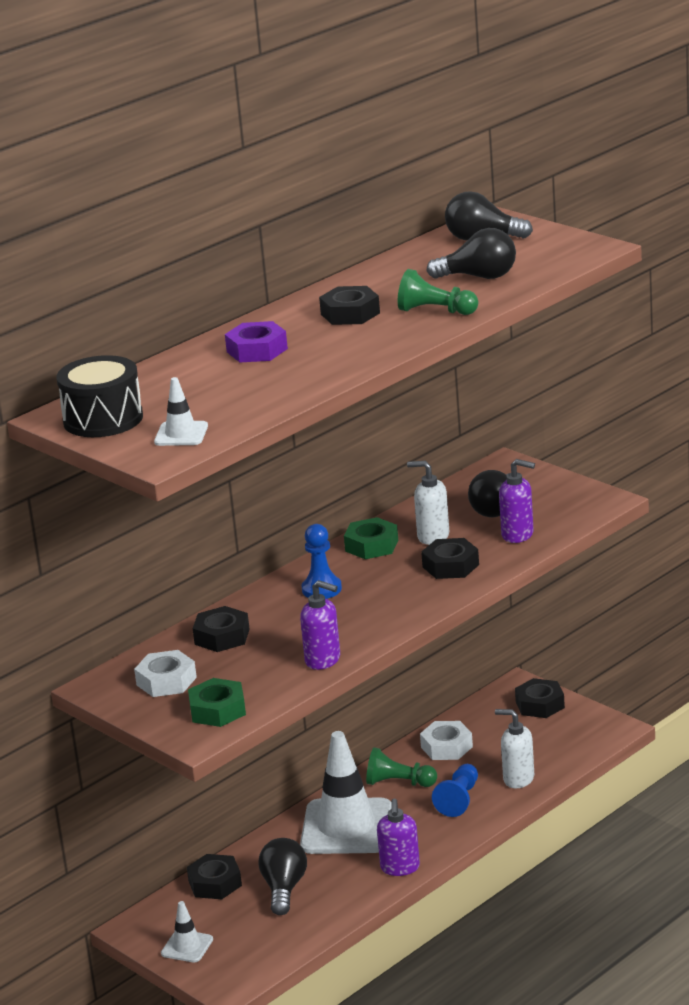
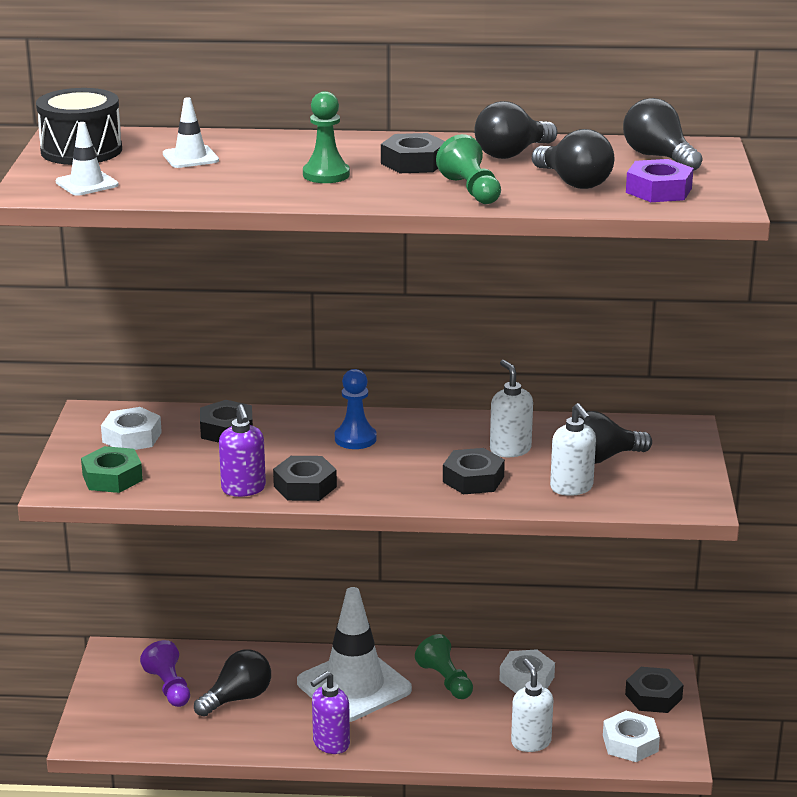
camera: 45 degrees right, 0 degrees up
white traffic cone [161,901,213,962] -> white traffic cone moved to [163,97,219,168]
black nut [187,854,242,899] -> black nut moved to [273,456,337,501]
purple nut [225,321,288,362] -> purple nut moved to [626,159,694,202]
green nut [344,517,398,559] -> none
blue pawn [432,764,478,817] -> none
purple soap dispenser [499,459,535,543] -> white soap dispenser [550,403,596,496]
none -> purple pawn [140,640,190,707]
none -> green pawn [303,91,350,183]
none -> black light bulb [475,101,557,159]
none -> white nut [603,711,660,762]

